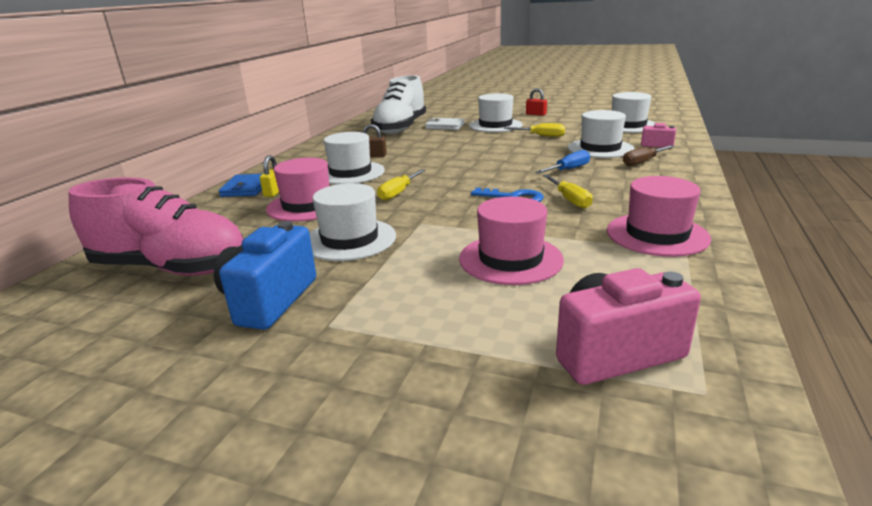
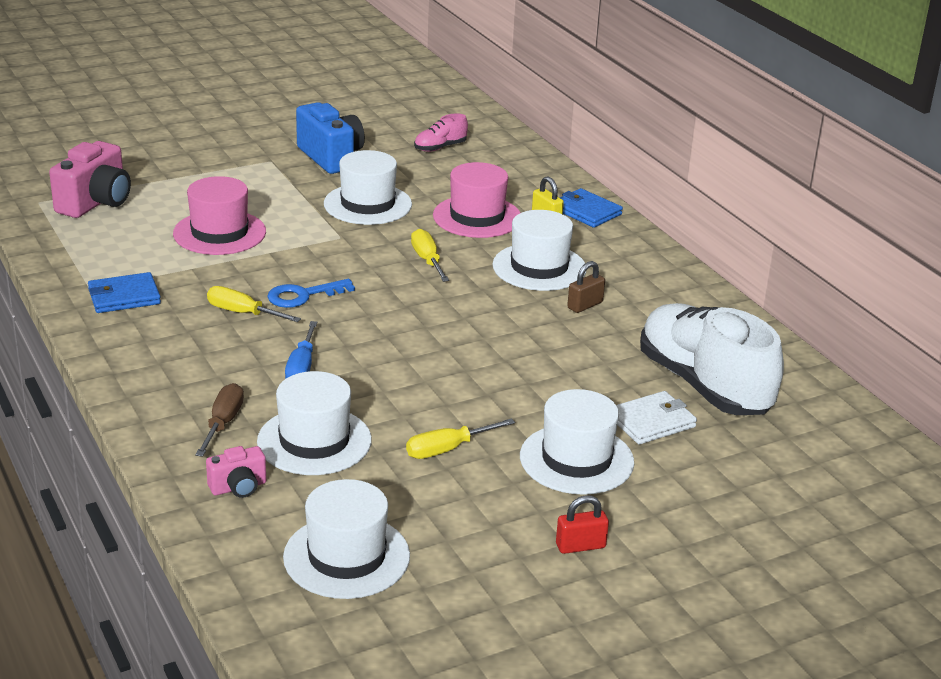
camera: 130 degrees right, 5 degrees up
pink shoe [68,178,244,276] -> pink shoe [414,113,468,152], size x0.43
pink hat [607,176,711,257] -> blue wallet [88,272,161,313]

